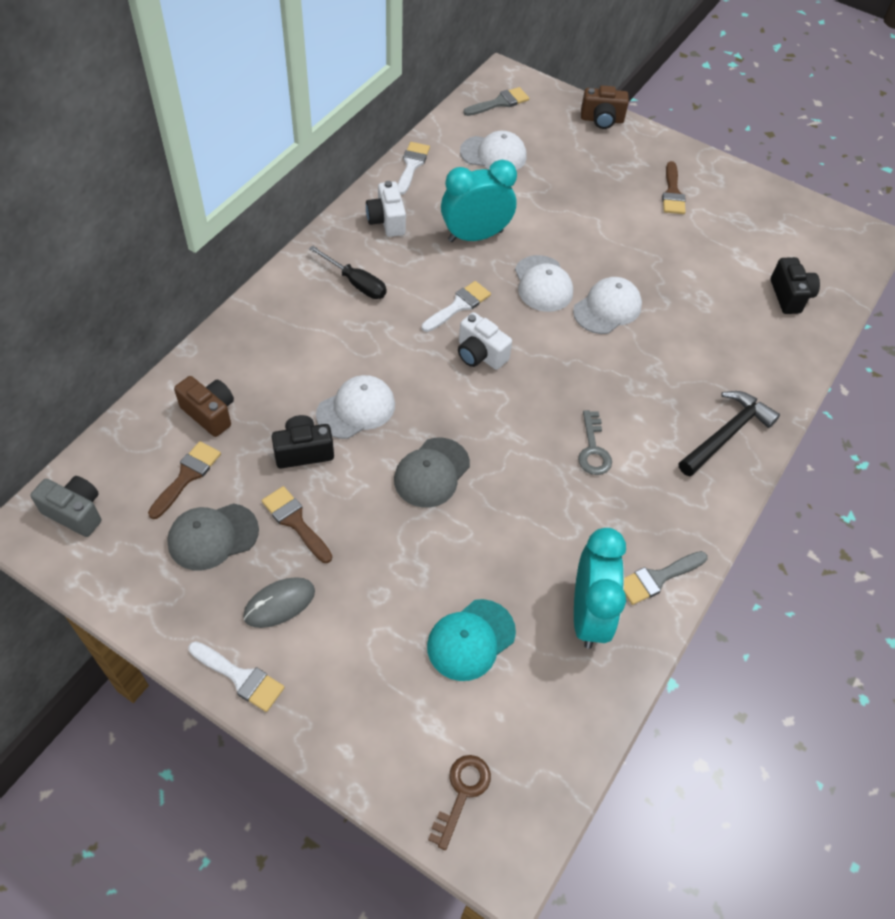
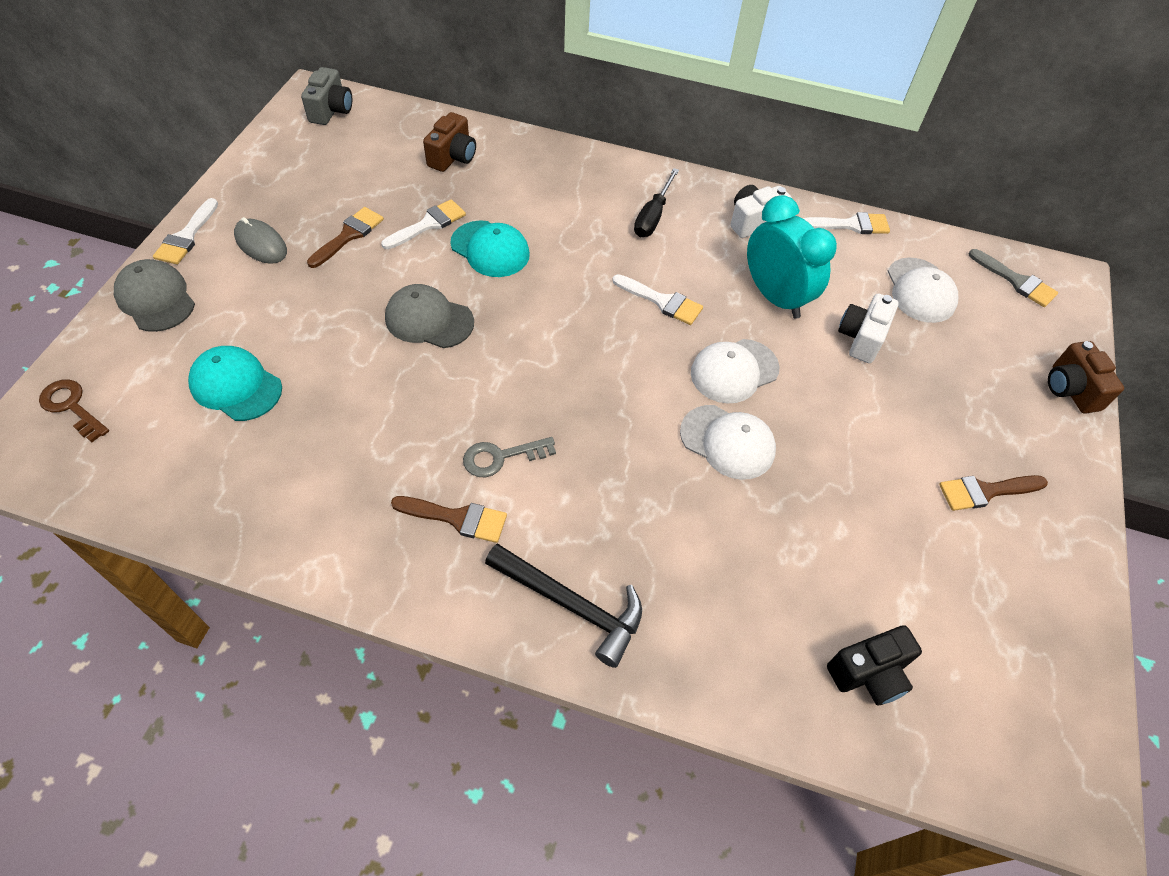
camera: 75 degrees right, 0 degrees up
brown brush [148,441,221,519] -> brown brush moved to [391,496,507,543]
grey cap [167,503,259,571] -> grey cap moved to [114,259,195,332]
black camera [272,415,334,469] -> white brush [381,199,466,249]
white cap [316,375,395,439] -> turquoise cap [450,220,530,277]
brown key [428,755,491,850] -> brown key turned 150 degrees counterclockwise [39,379,109,442]
white camera [458,312,512,370] -> white camera moved to [838,294,899,363]
turquoise clock [574,528,626,649] -> none
grey brush [624,551,708,605] -> none

